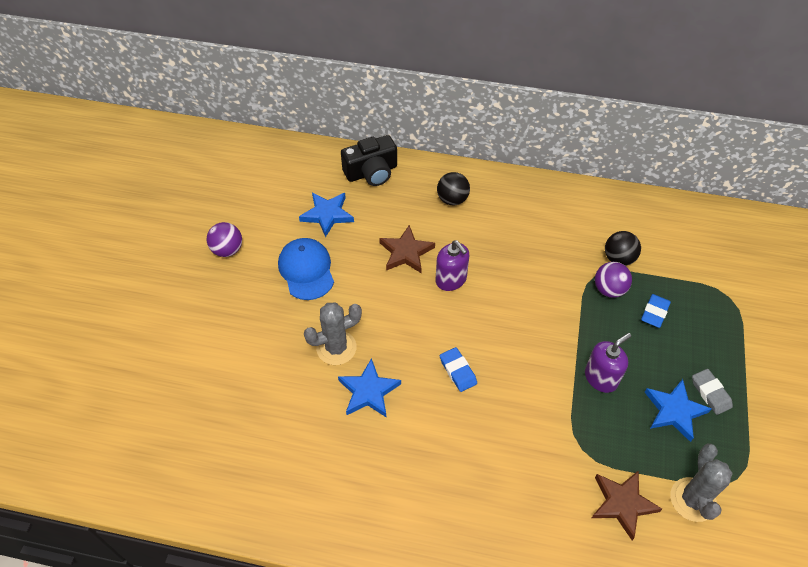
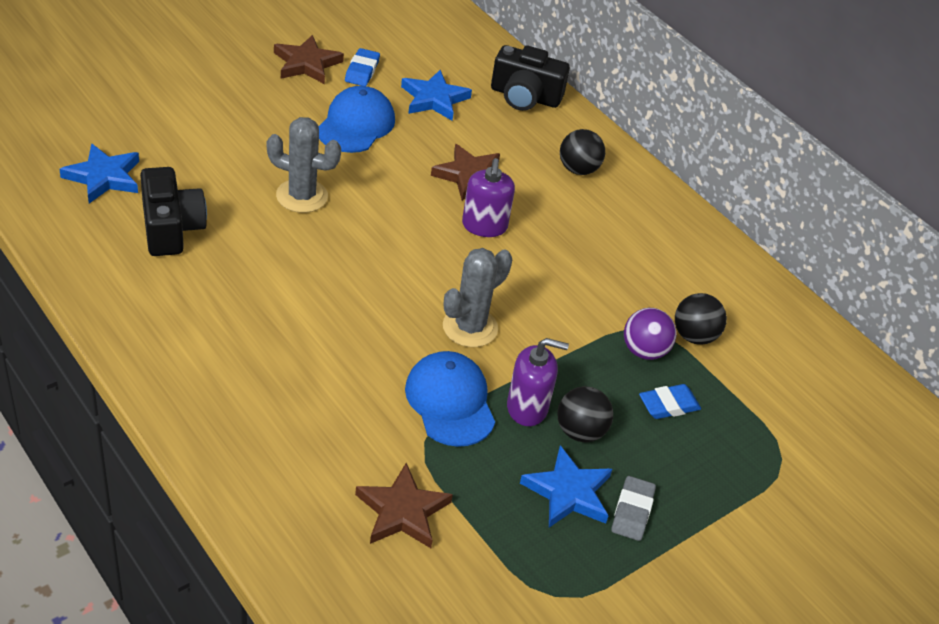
camera: 35 degrees right, 10 degrees down
purple ball [207,222,242,257] -> brown star [274,35,344,84]
blue star [338,358,401,417] -> blue star moved to [59,143,139,203]
blue eraser [440,347,477,392] -> blue eraser moved to [345,48,380,86]
grey cactus [670,444,733,522] -> grey cactus moved to [443,248,512,347]
none -> black camera [140,167,207,256]
none -> blue cap [405,351,495,447]
none -> black ball [557,386,613,442]

